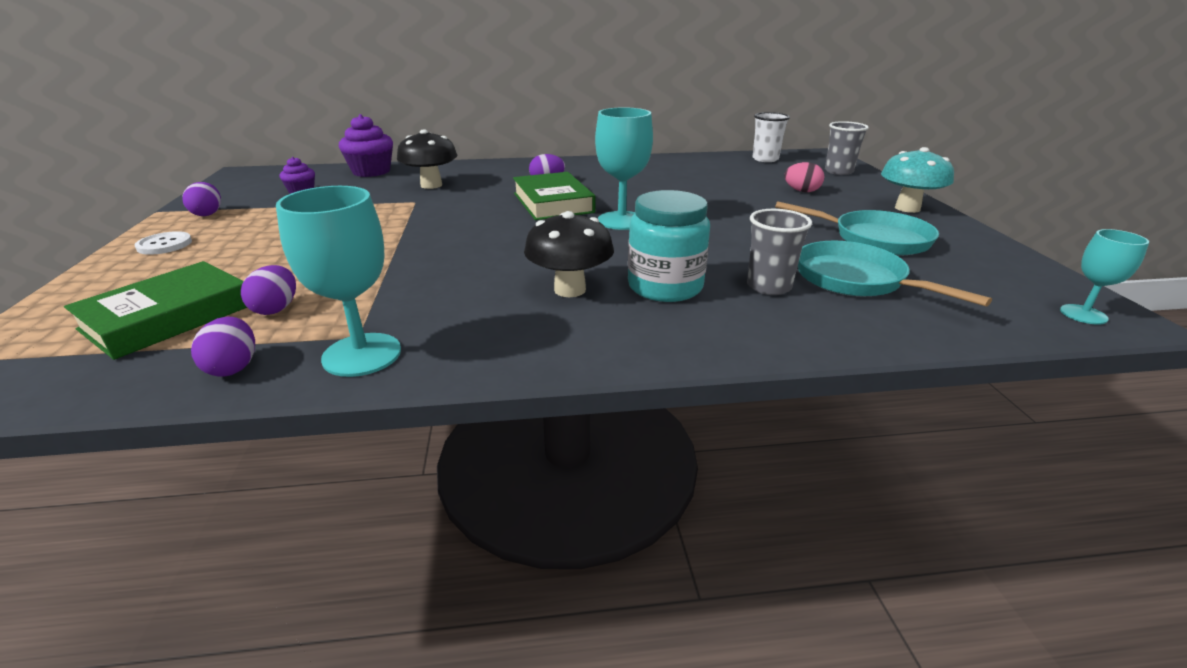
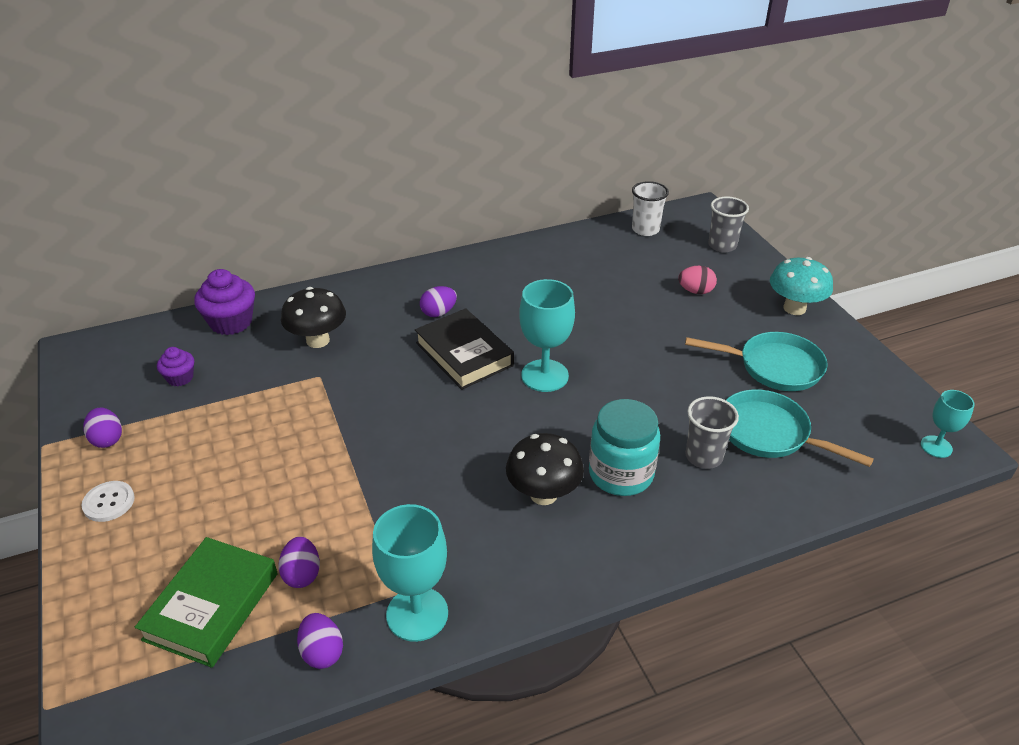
camera: 15 degrees left, 10 degrees up
green book [513,172,595,220] -> black book [415,308,514,390]

